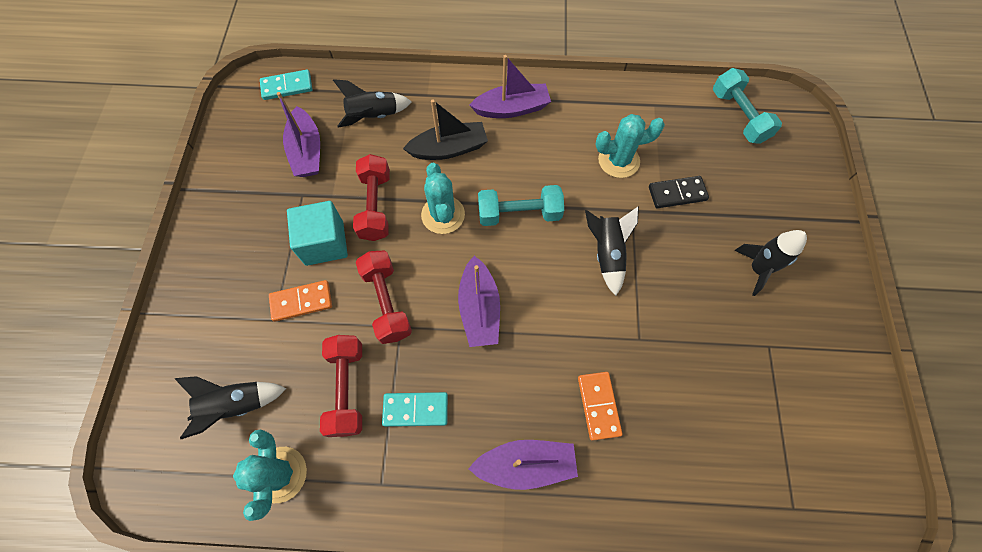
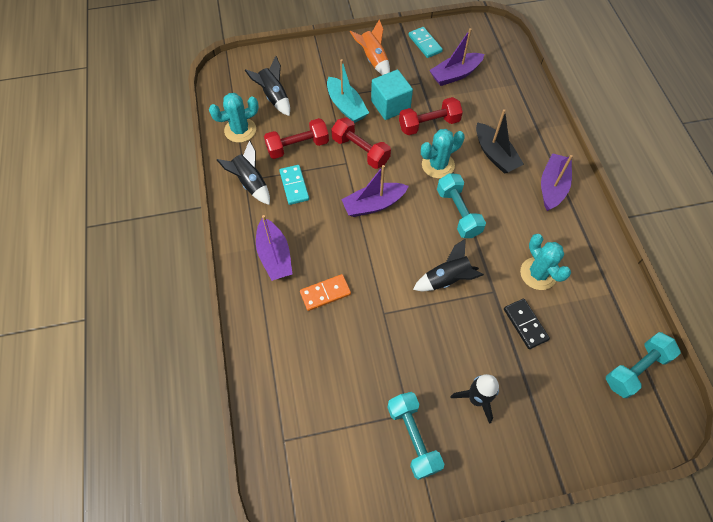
camera: 75 degrees right, 5 degrees down
turquoise domino [260,70,312,100] -> turquoise domino moved to [408,27,443,58]
orange domino [269,280,332,322] -> turquoise boat [327,59,369,123]
black rocket [333,79,412,127] -> black rocket moved to [217,140,270,205]
red dumbbell [356,251,412,344] -> red dumbbell turned 75 degrees clockwise [331,117,391,169]
purple boat [469,55,551,118] -> purple boat turned 135 degrees counterclockwise [541,153,573,211]
none -> orange rocket [350,19,390,75]
none -> turquoise dumbbell [387,392,444,480]

